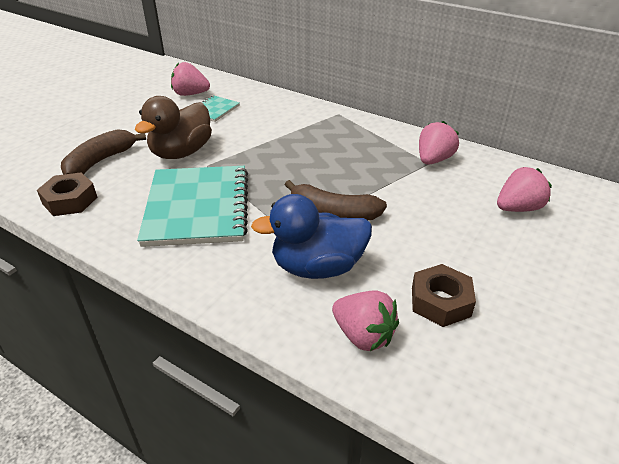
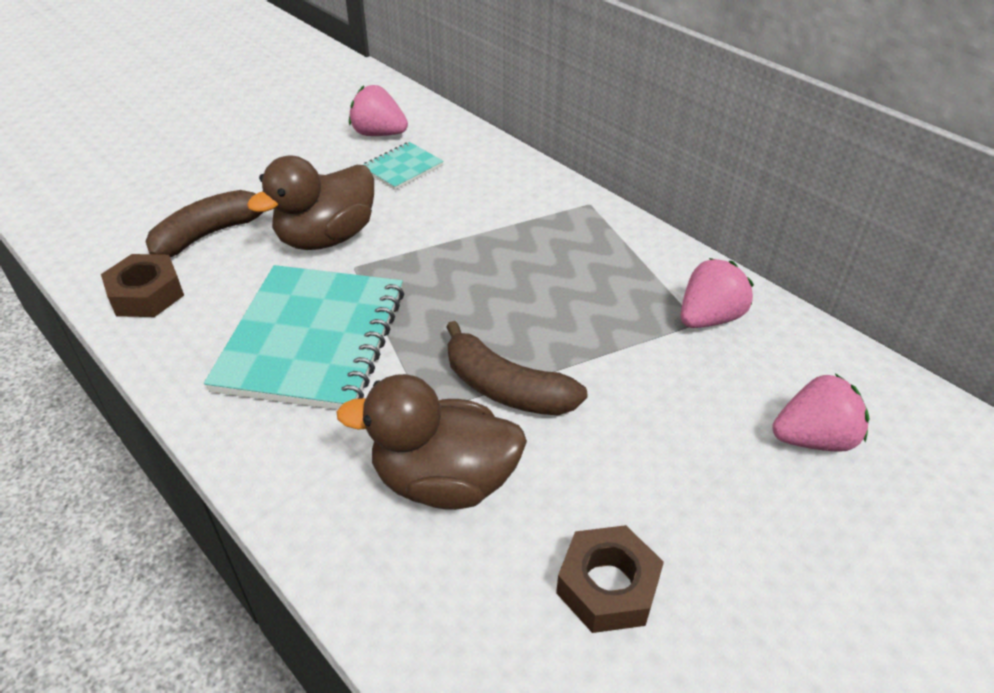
camera: 15 degrees right, 5 degrees up
blue duck [251,194,372,279] -> brown duck [337,374,527,510]
pink strawberry [332,290,399,351] -> none

